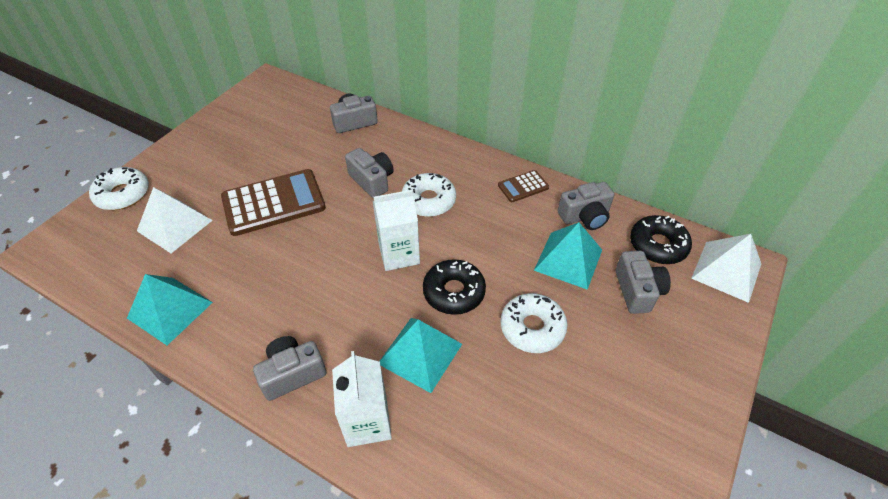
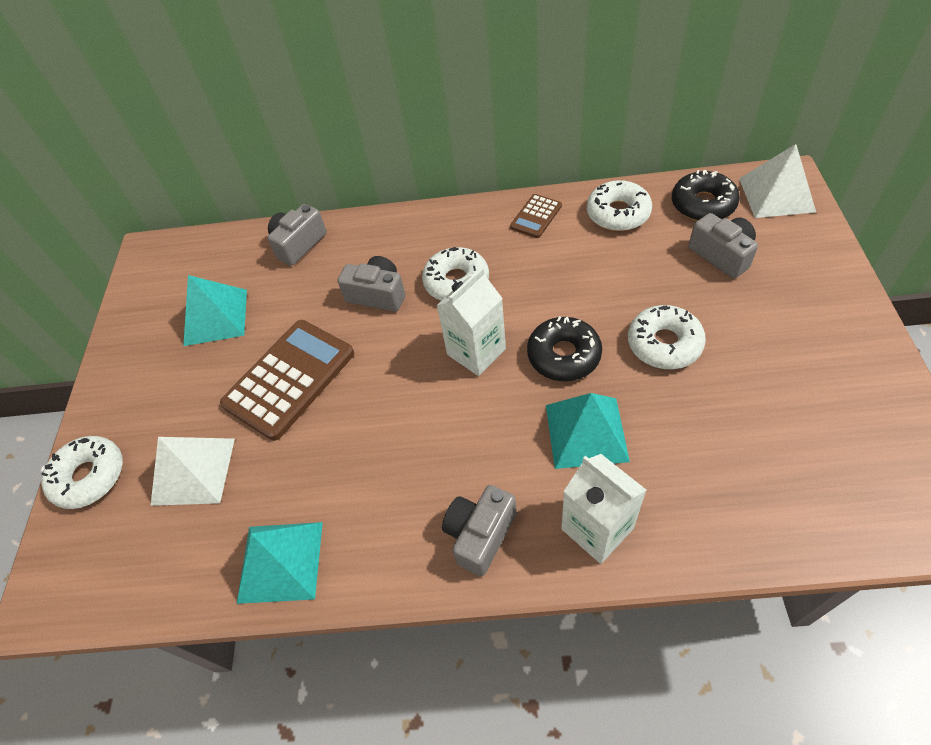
camera: 25 degrees left, 5 degrees up
turquoise pyramid [534,222,602,290] -> turquoise pyramid moved to [183,275,247,346]
grey camera [558,182,614,230] -> white donut [587,180,652,231]

